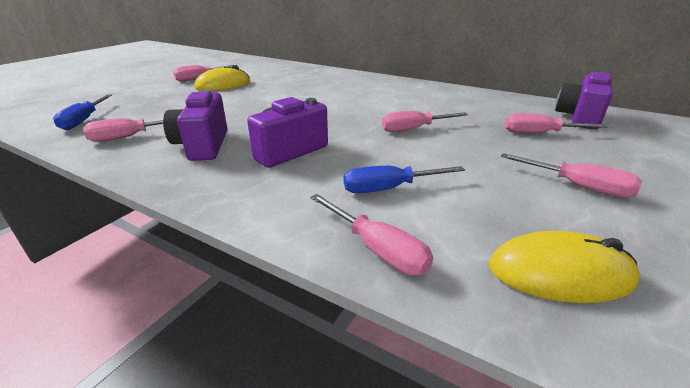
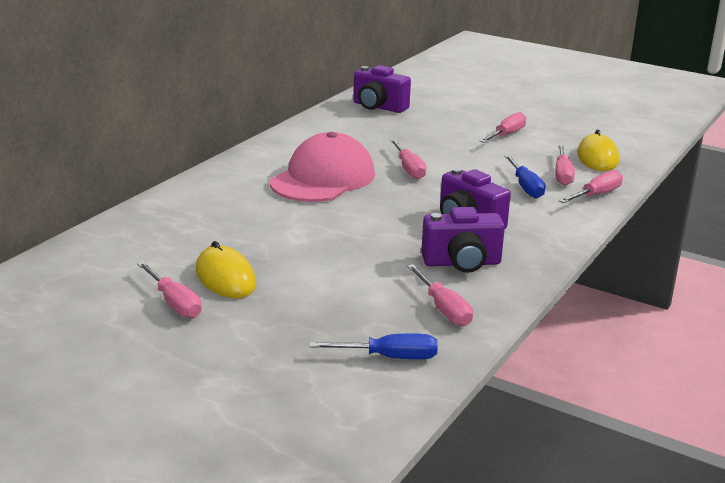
camera: 90 degrees left, 5 degrees down
pink screwdriver [505,113,608,133] -> pink screwdriver moved to [555,144,575,186]
none -> pink cap [270,132,375,202]

